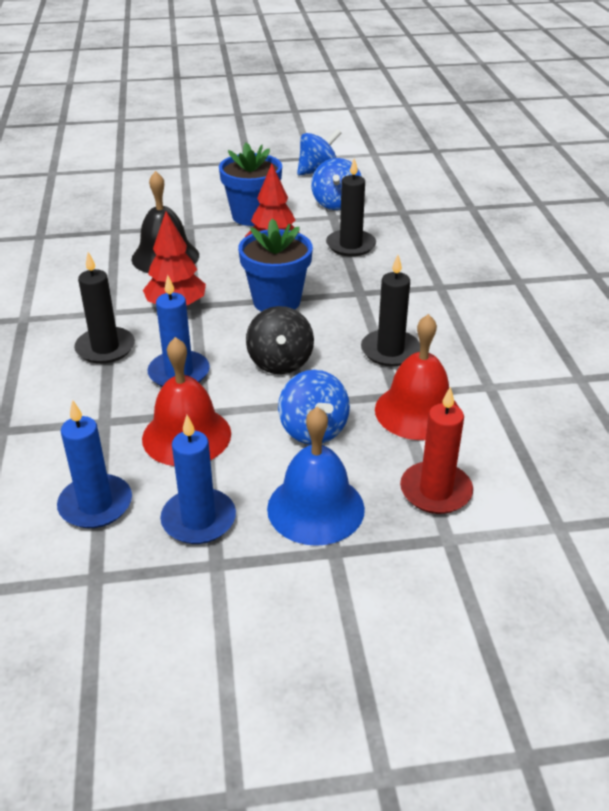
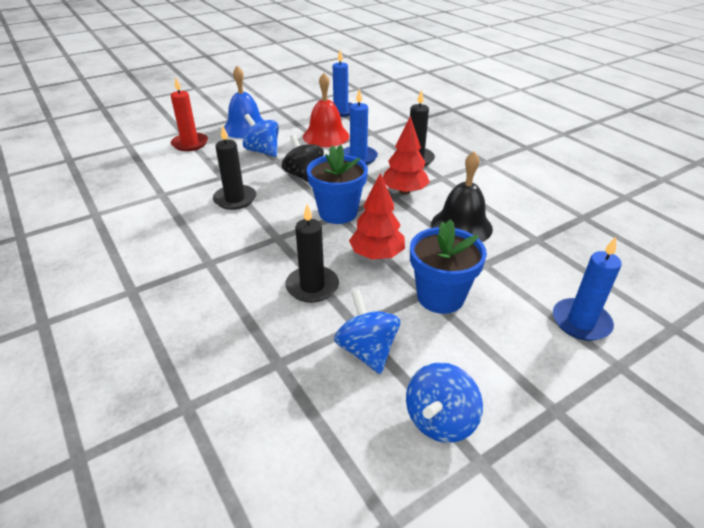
camera: 155 degrees right, 0 degrees up
blue candle [160,415,236,544] -> blue candle moved to [553,237,622,341]
red bell [375,314,459,440] -> none

